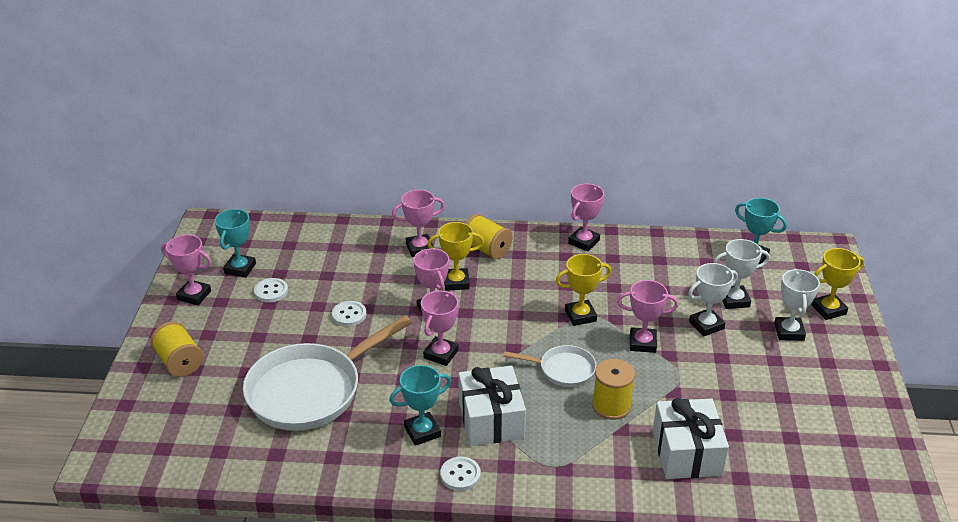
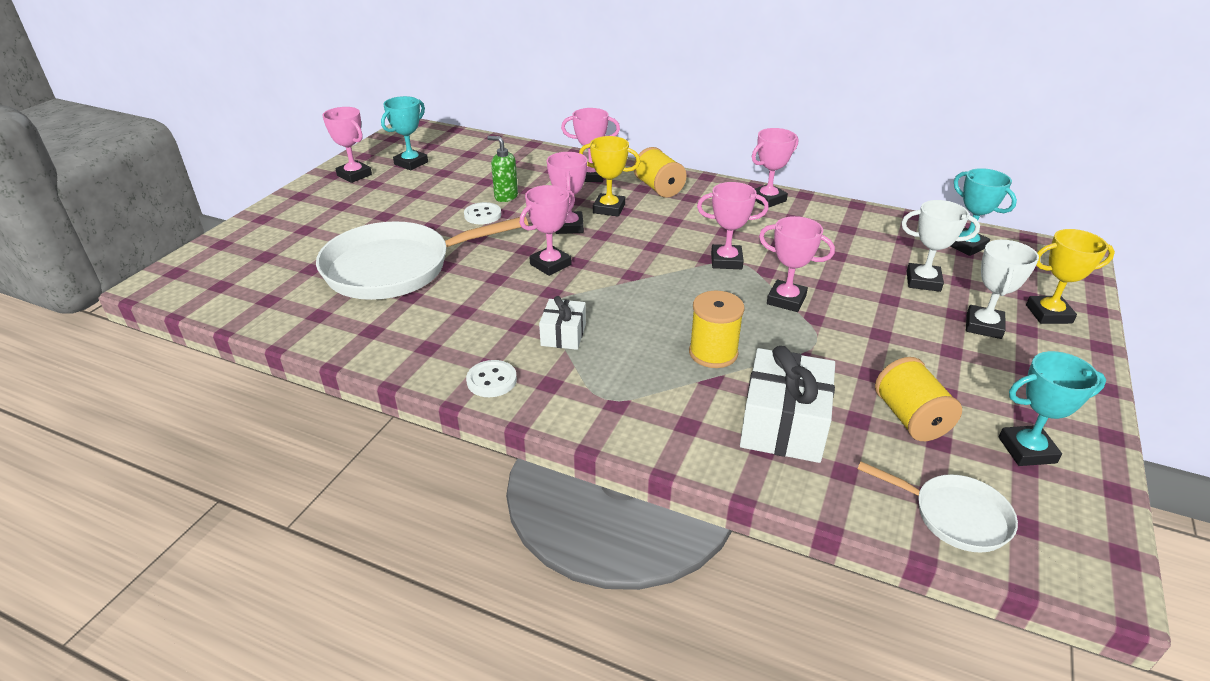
camera: 20 degrees right, 0 degrees up
yellow spool [150,321,203,377] -> yellow spool moved to [875,357,962,441]
white button [254,278,288,302] -> none
turquoise trophy [389,365,451,446] -> turquoise trophy moved to [999,351,1106,466]
white gift [458,365,526,446] -> white gift [539,296,586,350], size x0.56
white pan [503,345,596,387] -> white pan moved to [857,461,1018,553]
yellow trophy [556,254,611,326] -> pink trophy [697,182,769,269]
white trophy [688,263,738,336] -> none
none -> green soap dispenser [487,136,518,202]

